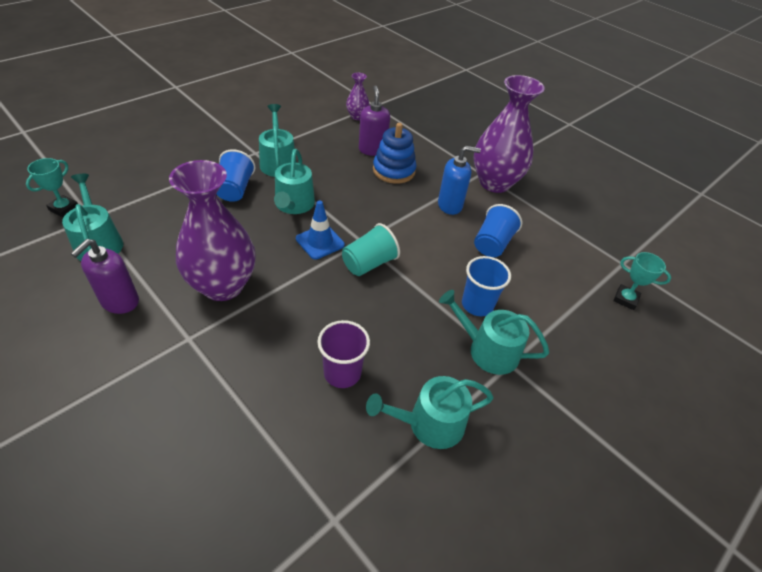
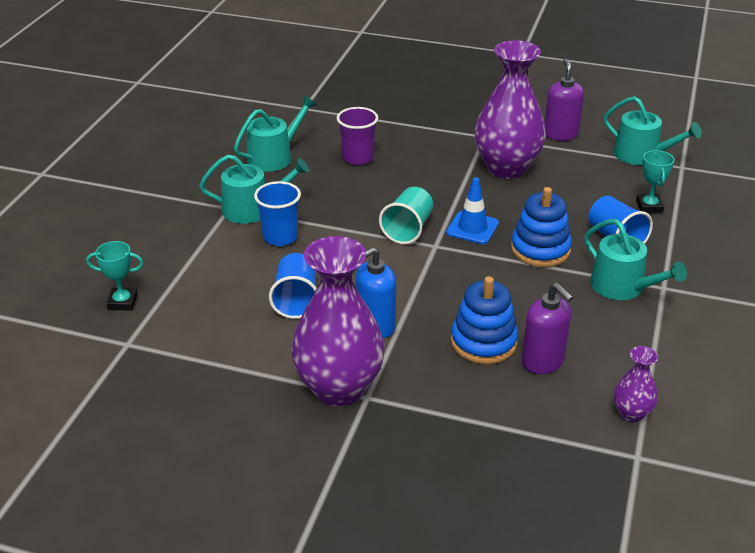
camera: 155 degrees right, 10 degrees down
turquoise trophy [26,158,78,217] -> turquoise trophy moved to [636,150,675,213]
turquoise watering can [274,149,315,214] -> blue stacking toy [511,187,572,267]

